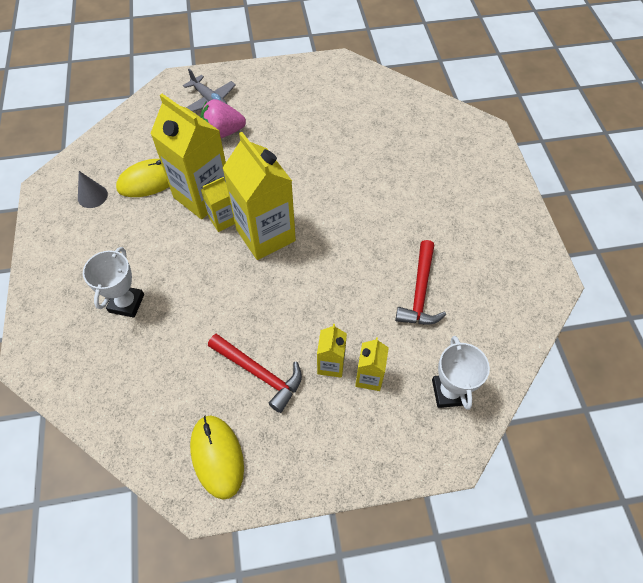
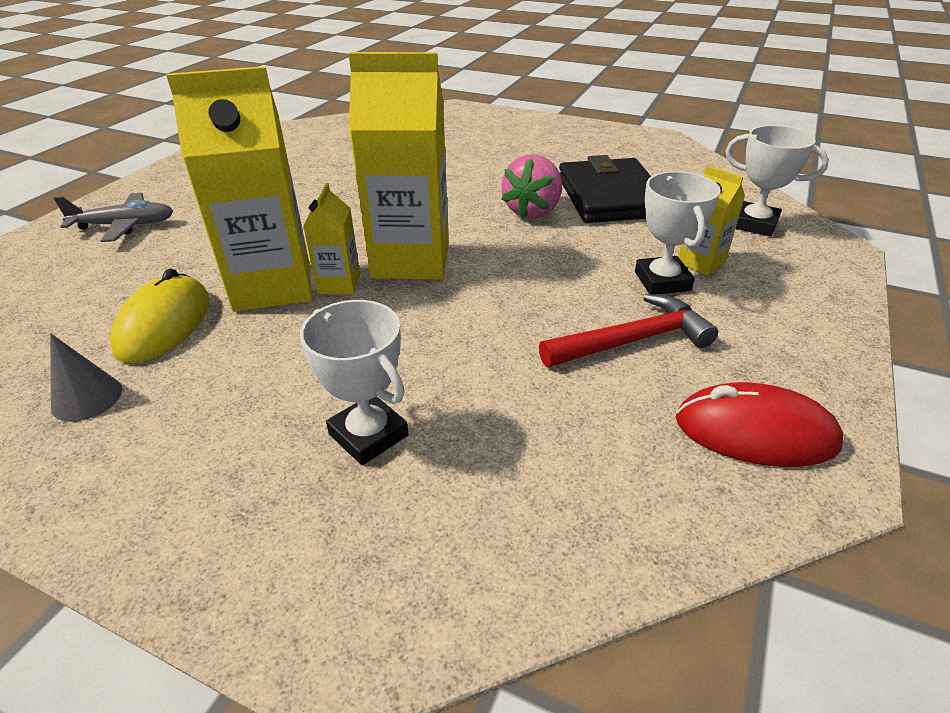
camera: 55 degrees left, 20 degrees down
yellow mouse [190,416,244,499] -> red mouse [676,382,843,467]
pink strawberry [200,99,246,138] -> pink strawberry moved to [501,155,562,219]
yellow carton [317,324,347,378] -> white trophy [635,171,721,294]
red hammer [395,240,446,324] -> black wallet [559,155,651,223]

